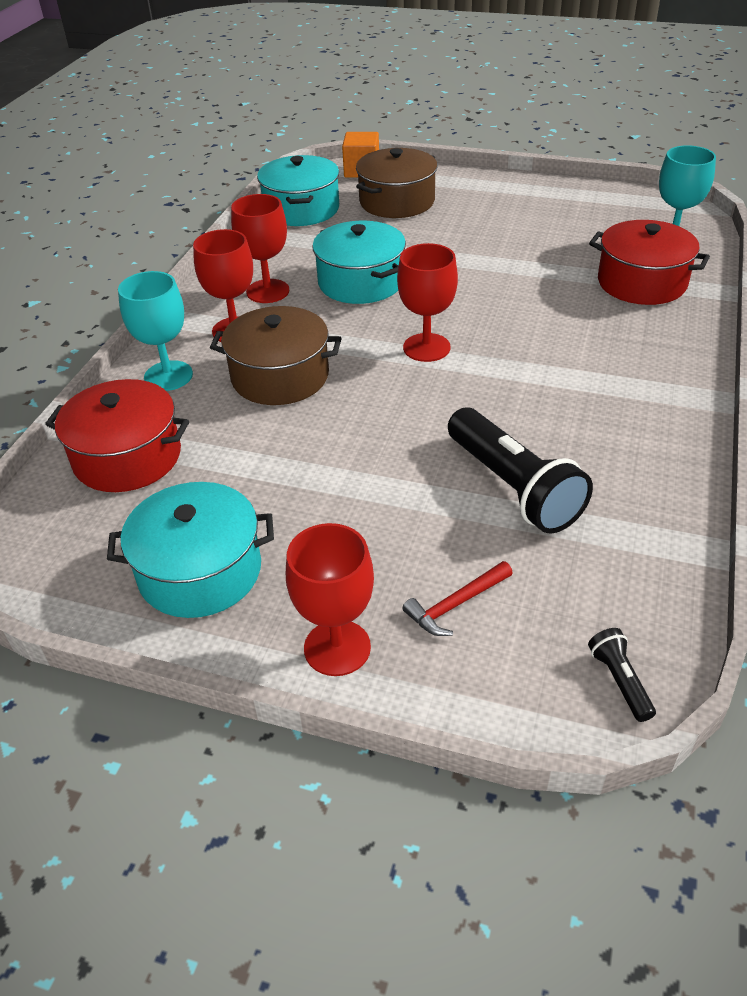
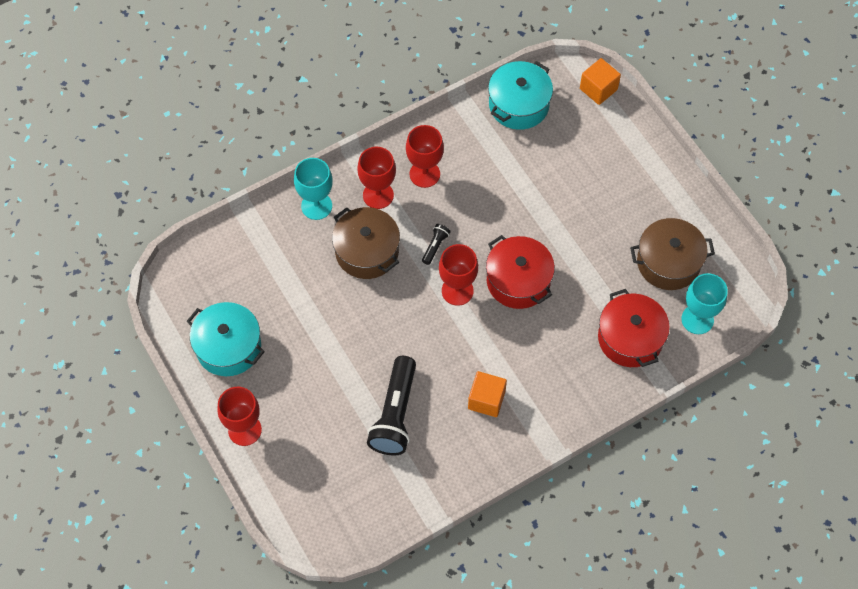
camera: 40 degrees right, 20 degrees up
red pot [45,379,189,492] -> red pot moved to [486,235,555,309]
turquoise pot [312,221,406,304] -> none
brown pot [356,148,437,218] -> brown pot moved to [630,218,715,290]
red hammer [402,561,513,636] -> none
black flashlight [588,628,656,722] -> black flashlight moved to [422,224,451,265]
none -> orange cube [468,371,507,417]

